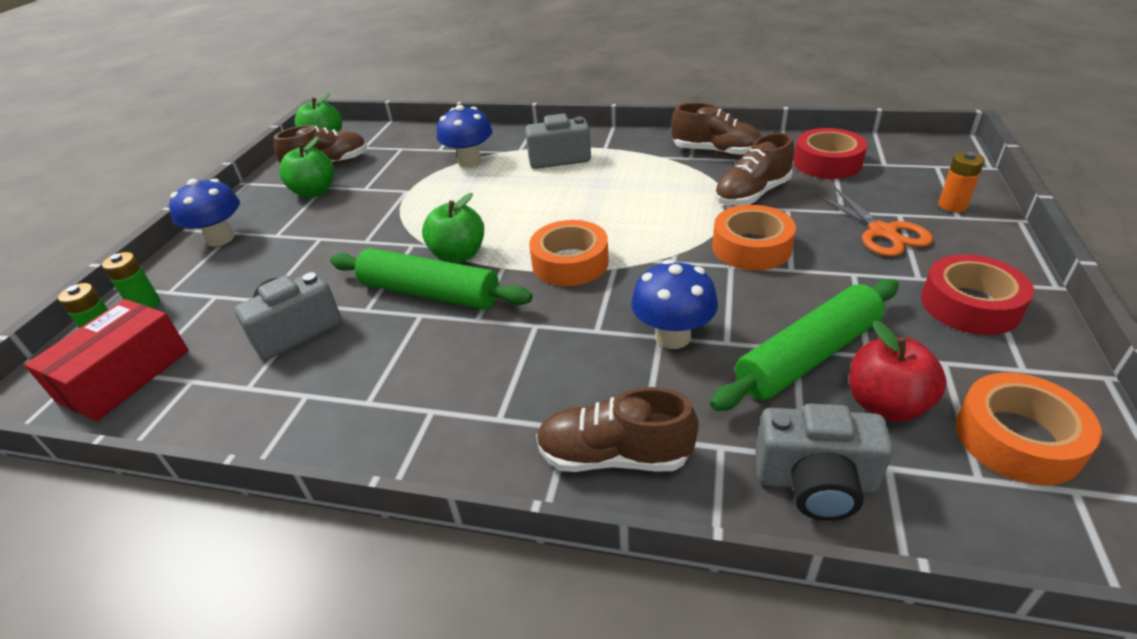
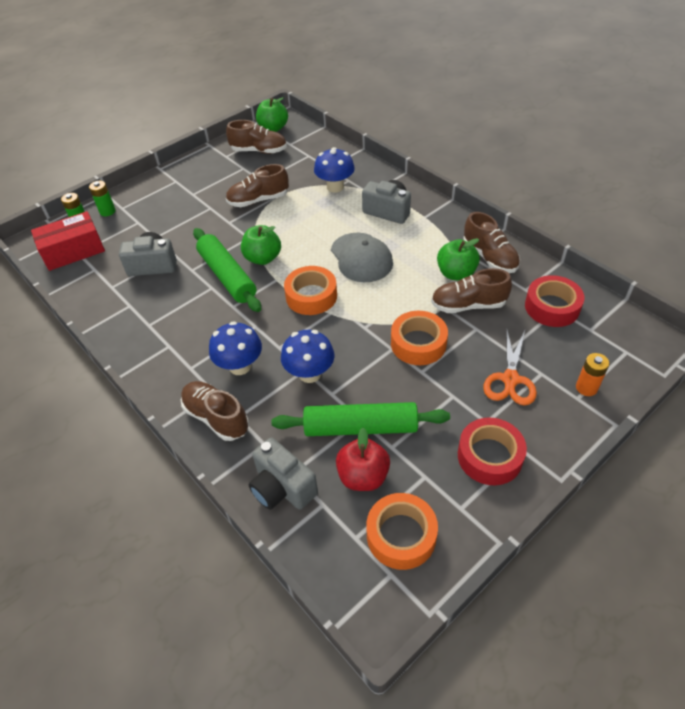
camera: 35 degrees right, 10 degrees up
blue mushroom [169,179,240,247] -> blue mushroom moved to [209,321,262,375]
green apple [279,136,334,198] -> green apple moved to [437,238,480,280]
none -> brown shoe [226,164,289,207]
none -> grey cap [331,233,393,282]

